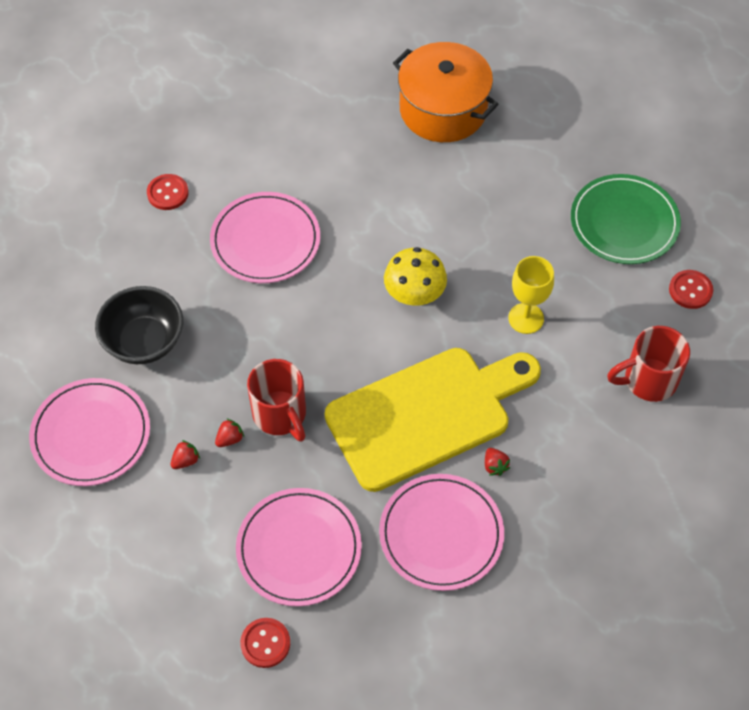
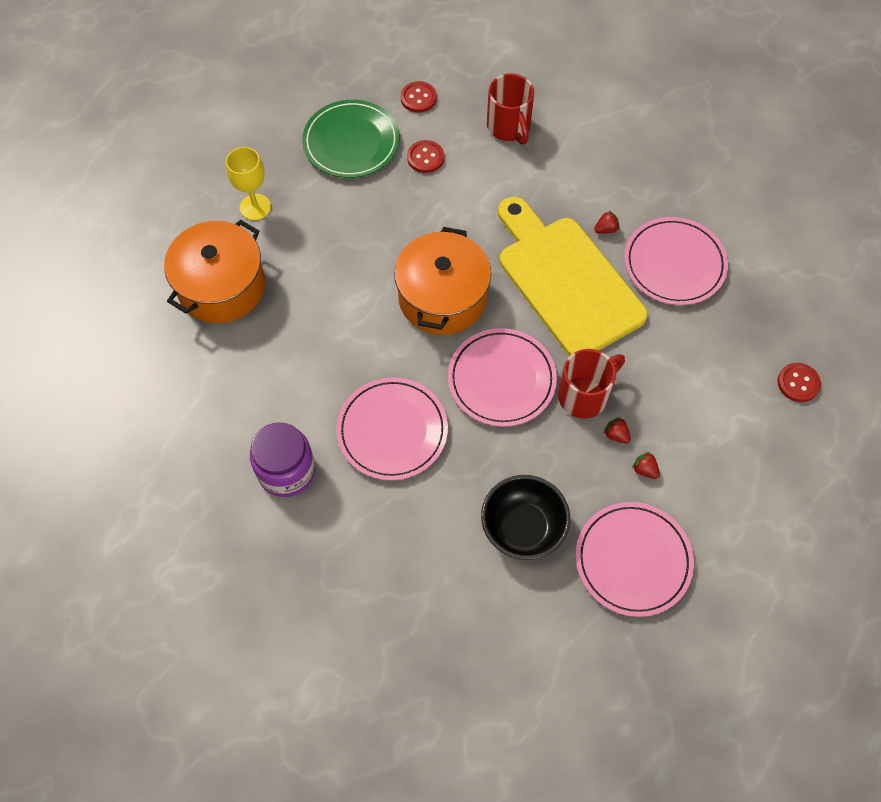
camera: 95 degrees left, 5 degrees up
red button [147,174,189,210] -> red button moved to [407,140,444,173]
pink plate [236,488,362,606] -> pink plate moved to [448,328,557,427]
yellow mushroom [384,247,447,306] -> orange pot [394,227,491,335]
yellow goblet [508,256,554,334] -> yellow goblet moved to [226,147,271,220]
none -> purple jar [250,422,315,497]

